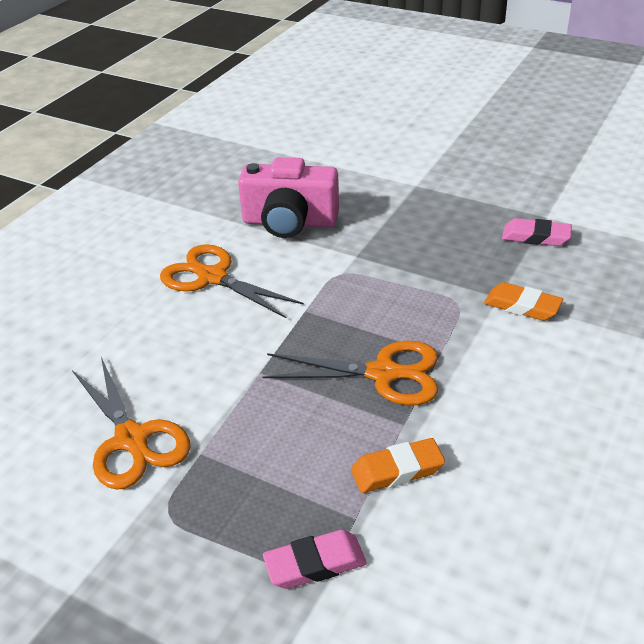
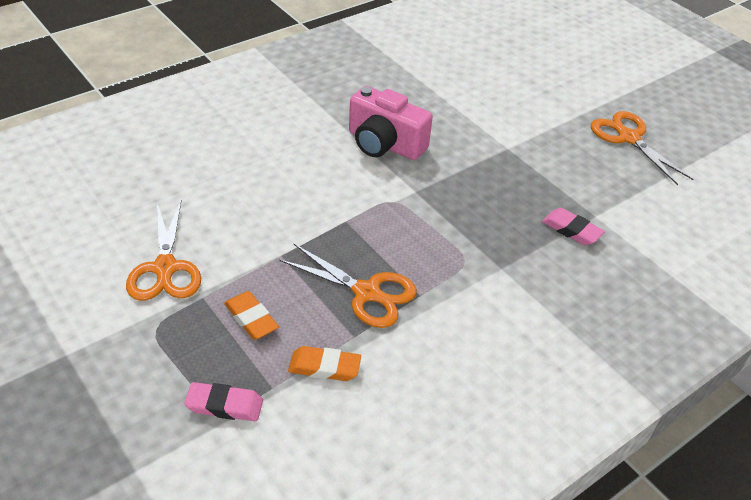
camera: 20 degrees right, 5 degrees up
orange scissors [160,244,304,318] -> orange scissors moved to [591,111,694,185]
orange eraser [484,282,563,321] -> orange eraser moved to [224,291,279,340]

